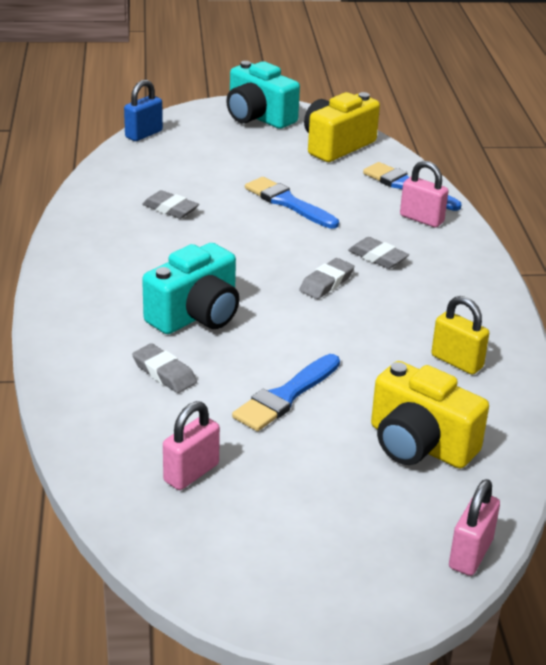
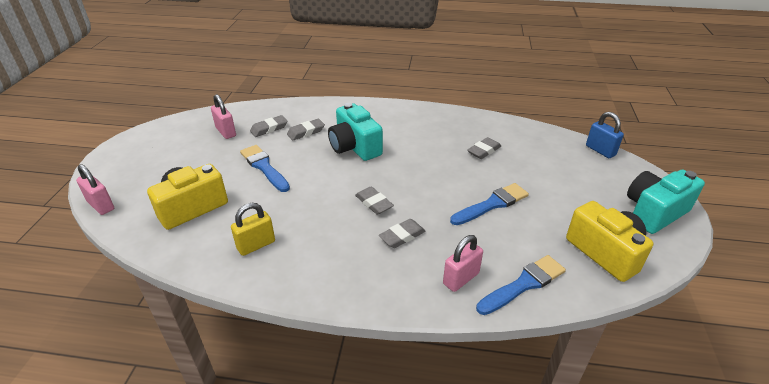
camera: 105 degrees right, 5 degrees up
none -> grey eraser [250,115,287,137]

